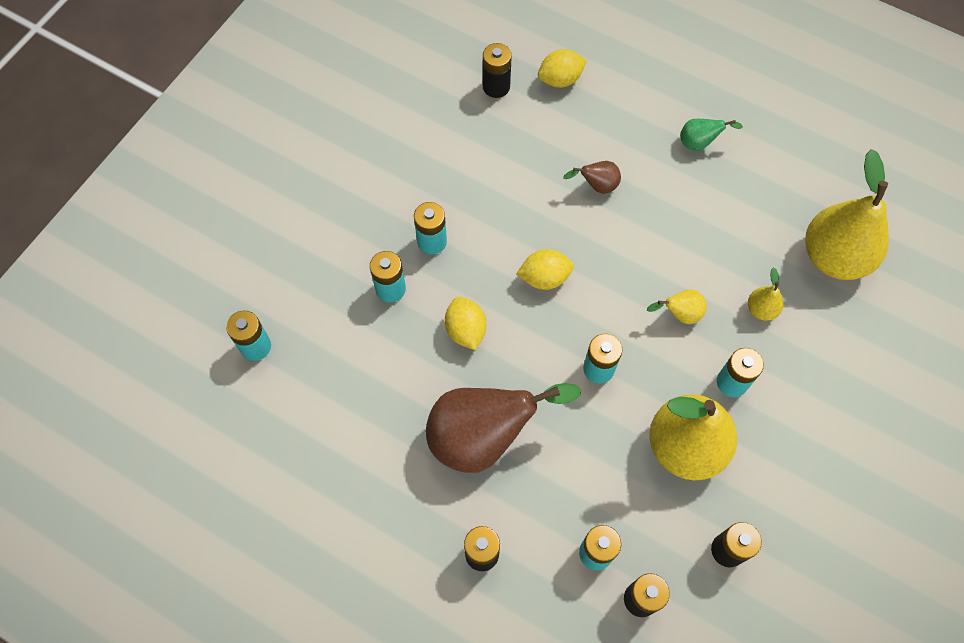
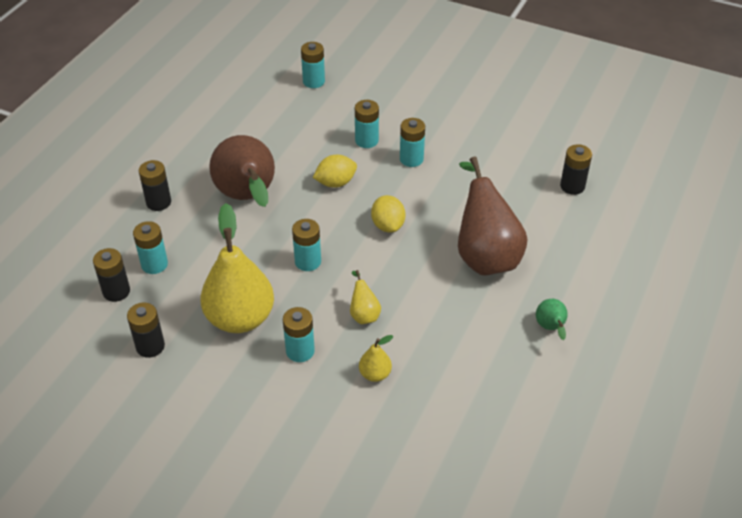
camera: 85 degrees right, 20 degrees down
yellow lemon [538,49,587,88] -> none
brown pear [563,161,621,194] -> brown pear [458,157,528,276], size x2.29
yellow pear [805,149,889,280] -> none

